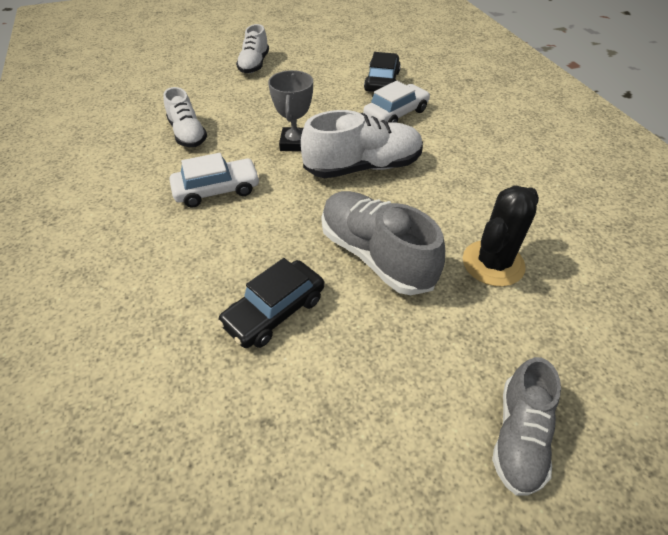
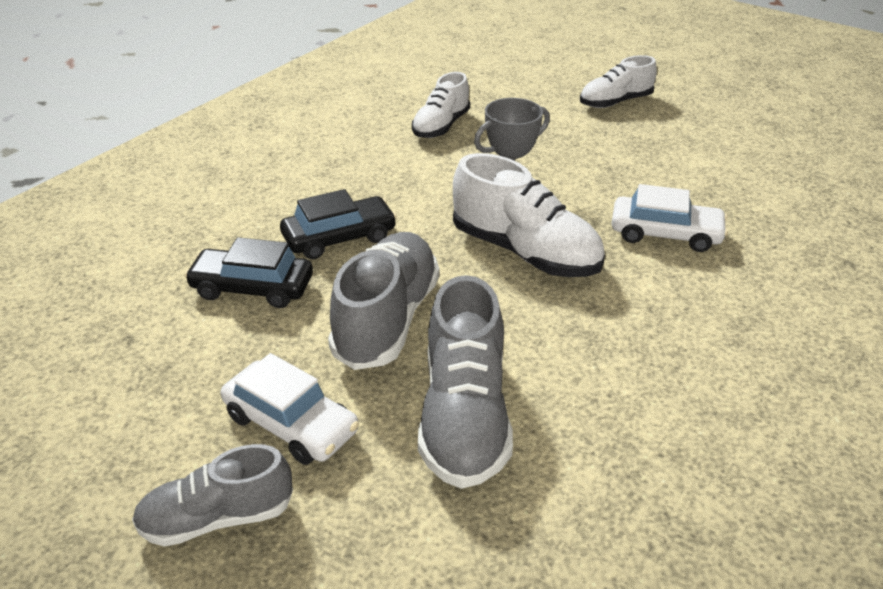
camera: 55 degrees right, 10 degrees down
white car [170,153,260,208] -> white car moved to [221,353,359,465]
black car [364,52,401,92] -> black car moved to [280,189,397,259]
black cactus [463,185,539,287] -> grey shoe [418,275,513,489]

